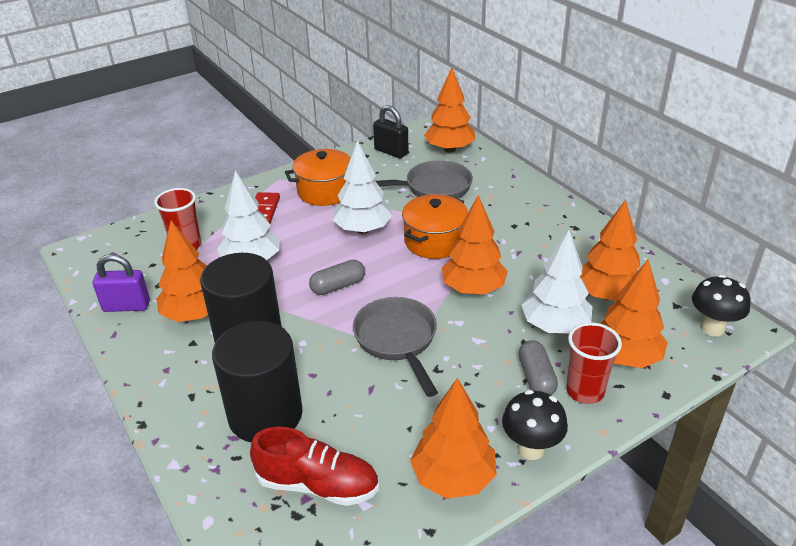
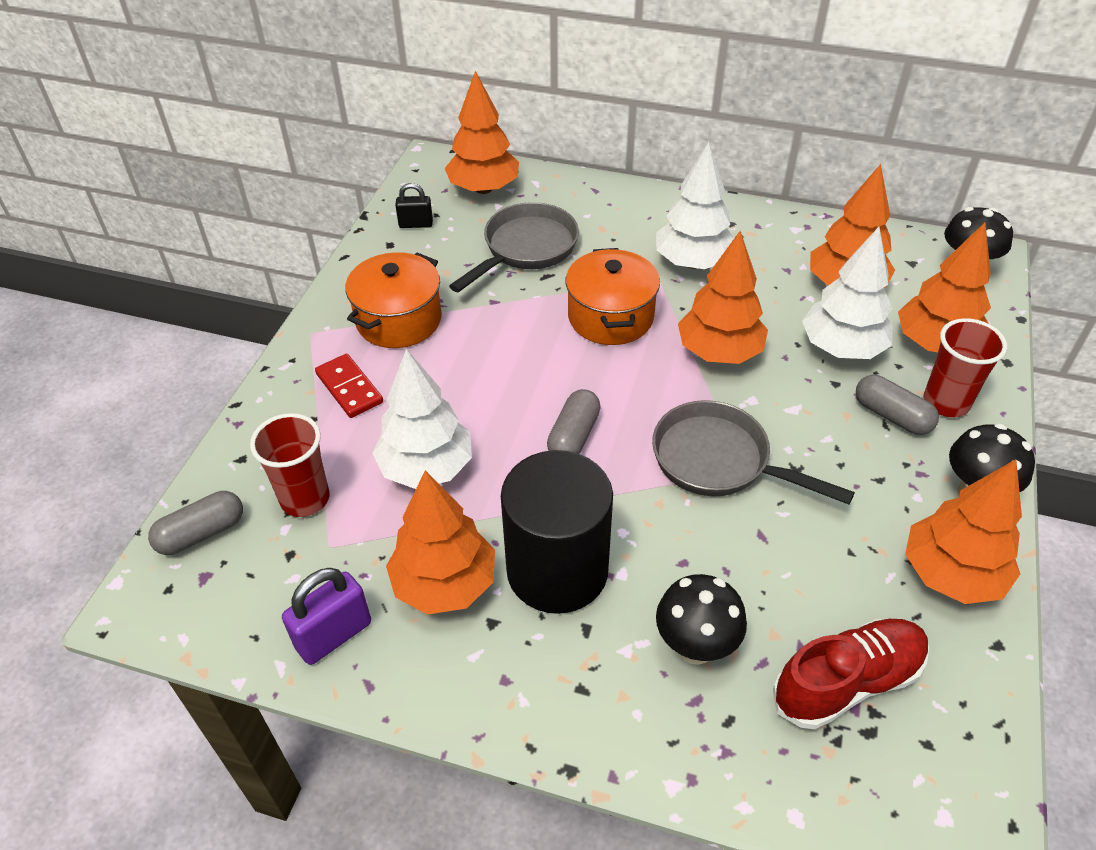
camera: 40 degrees left, 10 degrees up
black cylinder [212,321,303,443] -> black mushroom [656,574,747,665]
white tree [333,140,392,234] -> white tree moved to [656,142,734,269]
black padlock [373,105,408,158] -> black padlock [395,183,433,228], size x0.64
none -> grey capsule [148,491,243,555]

